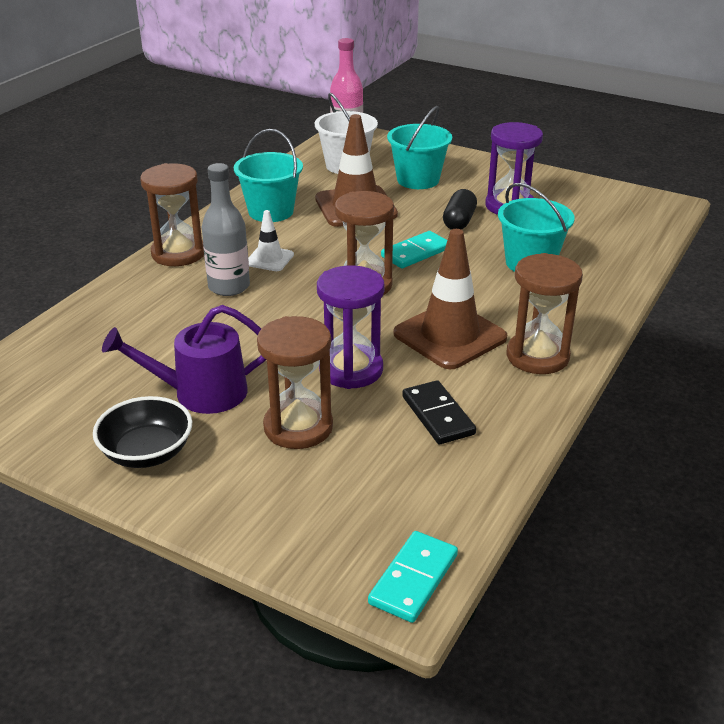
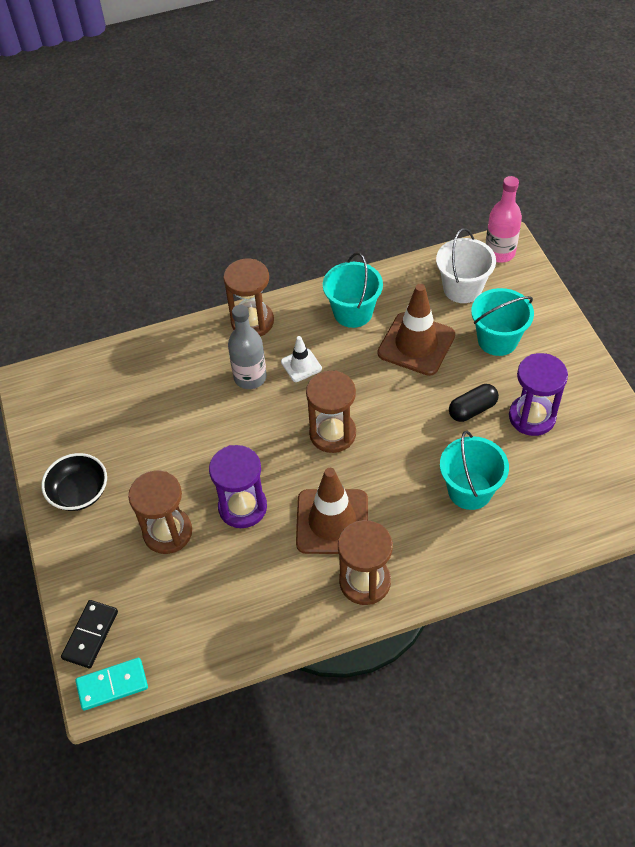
camera: 45 degrees right, 20 degrees up
purple watering can [102,305,266,414] -> none
turquoise domino [381,231,447,268] -> none
black domino [402,380,476,444] -> black domino moved to [61,600,118,668]

